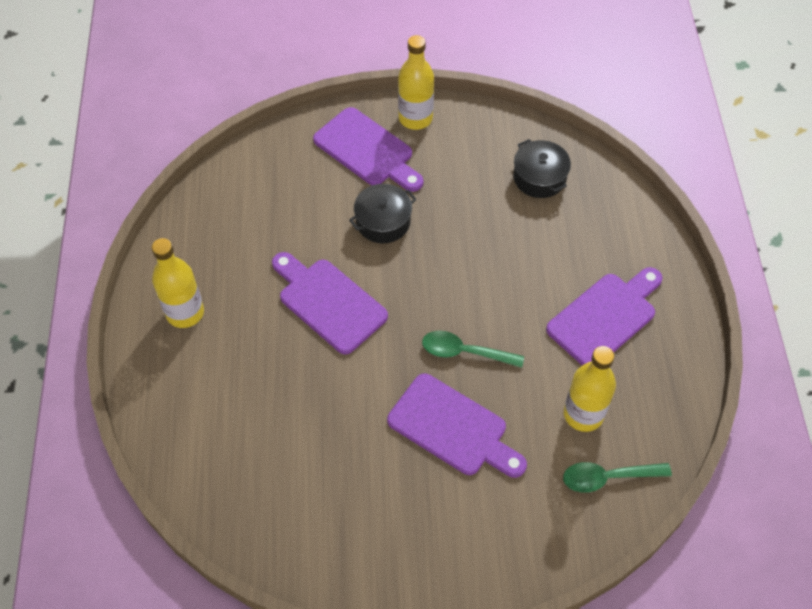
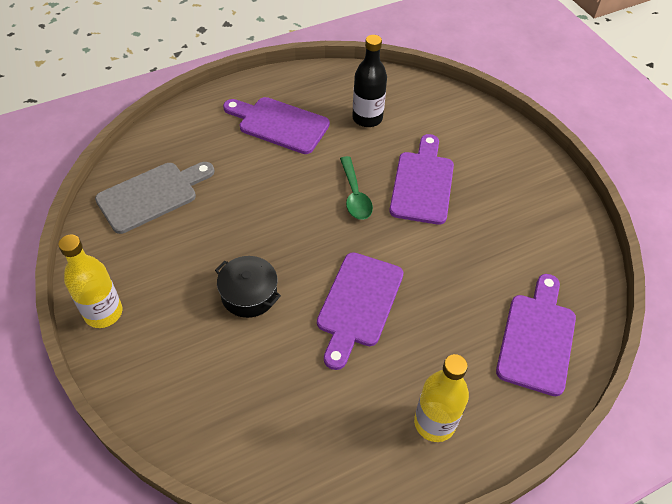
camera: 115 degrees left, 5 degrees down
purple cutting board [313,107,424,192] -> purple cutting board moved to [496,274,576,396]
black pot [513,139,571,198] -> grey cutting board [95,162,214,234]
green spoon [563,462,672,493] -> none
yellow bottle [564,346,616,432] -> black bottle [352,35,387,127]

